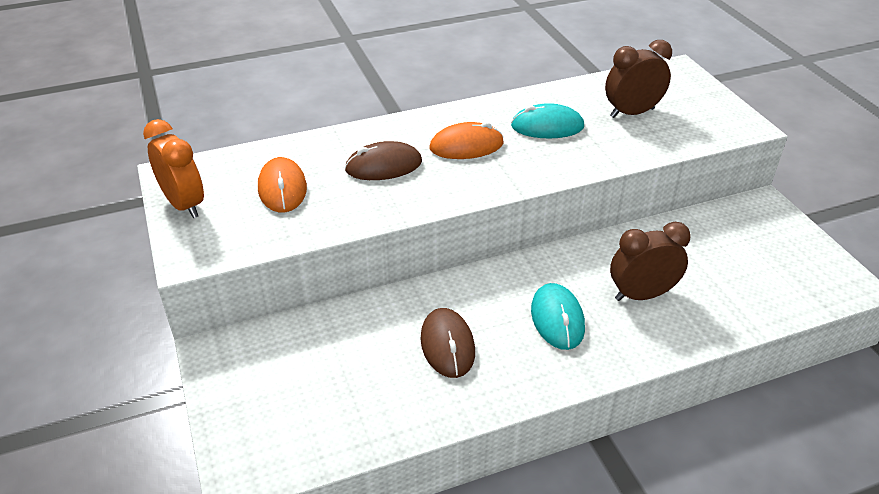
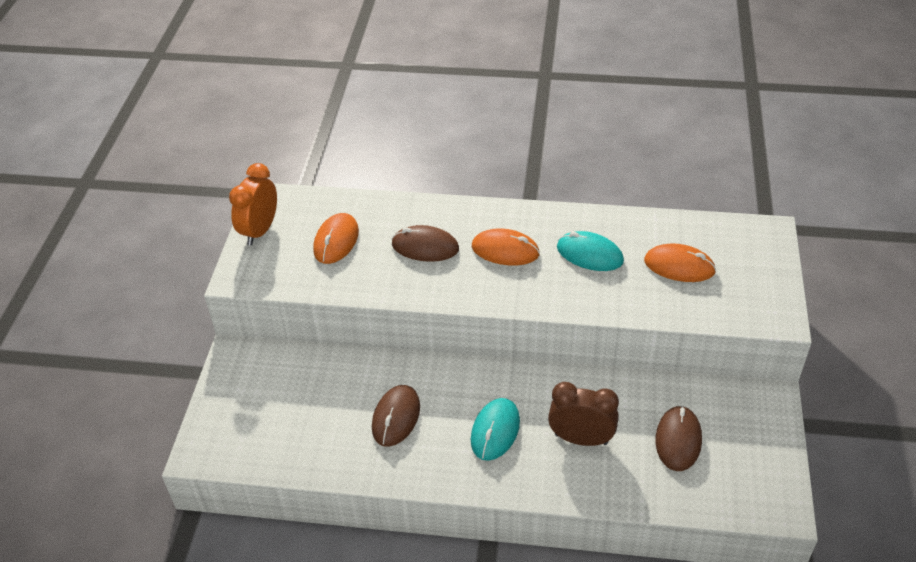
camera: 30 degrees right, 5 degrees up
orange clock [143,119,204,218] -> orange clock turned 150 degrees counterclockwise [229,163,277,245]
brown clock [605,40,672,118] -> orange mouse [644,244,716,282]
none -> brown mouse [656,405,702,471]

